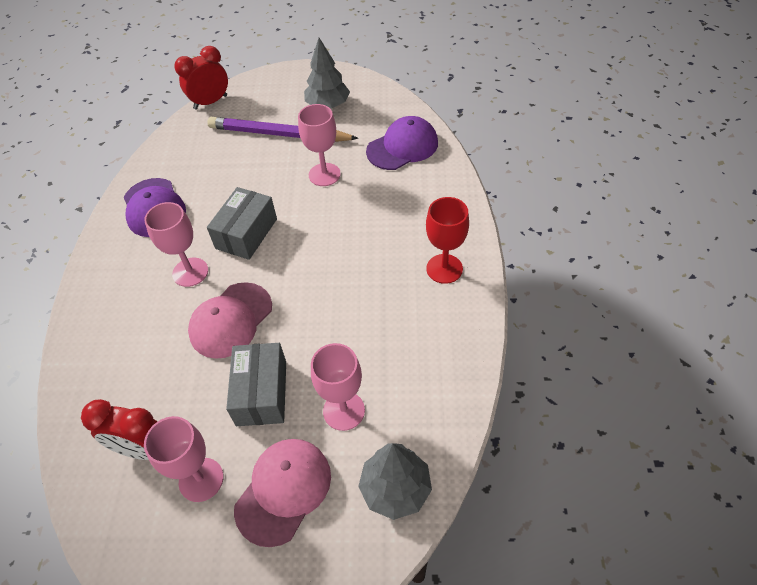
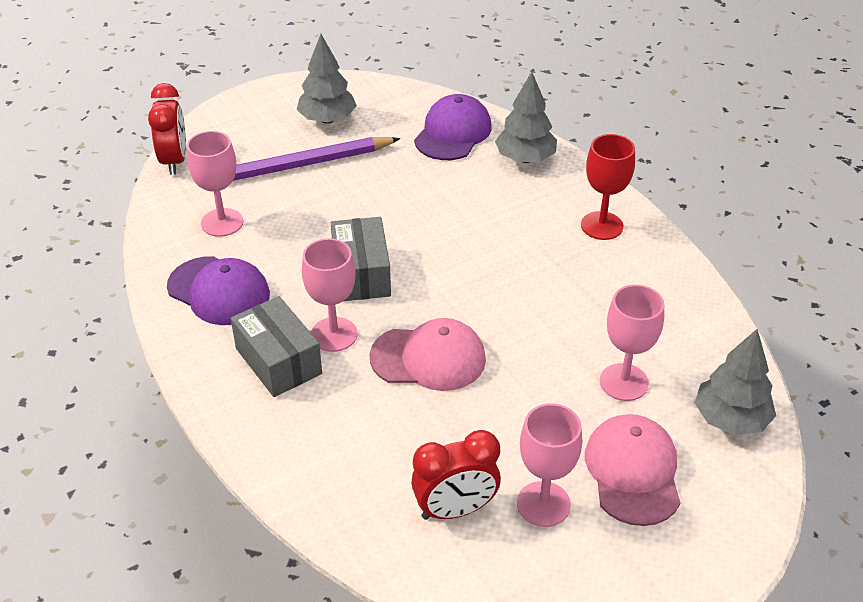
camera: 35 degrees left, 10 degrees down
red clock [174,46,228,110] -> red clock turned 150 degrees clockwise [148,83,186,175]
pink cap [188,282,272,359] -> pink cap turned 90 degrees counterclockwise [369,318,486,391]
grey box [226,343,286,426] -> grey box moved to [231,296,322,397]
pink goblet [298,104,341,186] -> pink goblet moved to [187,131,243,237]
none -> grey tree [495,72,557,163]

